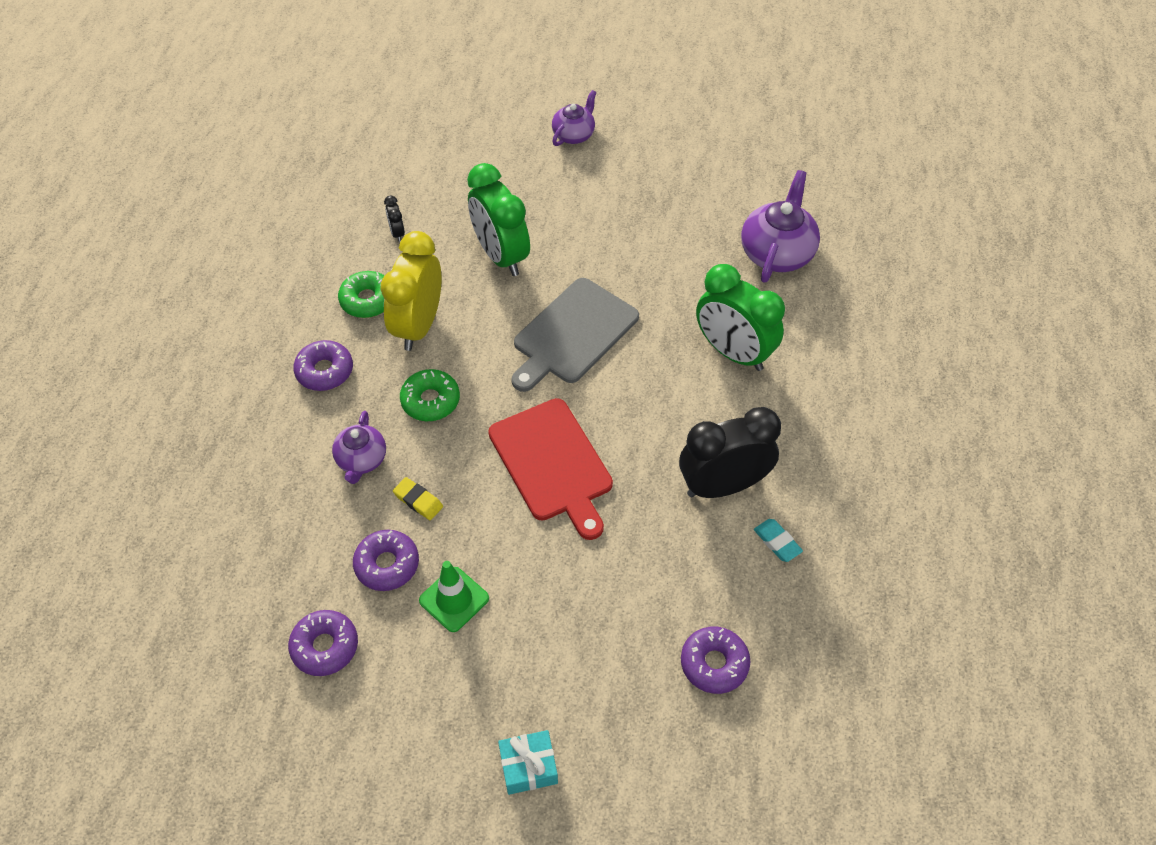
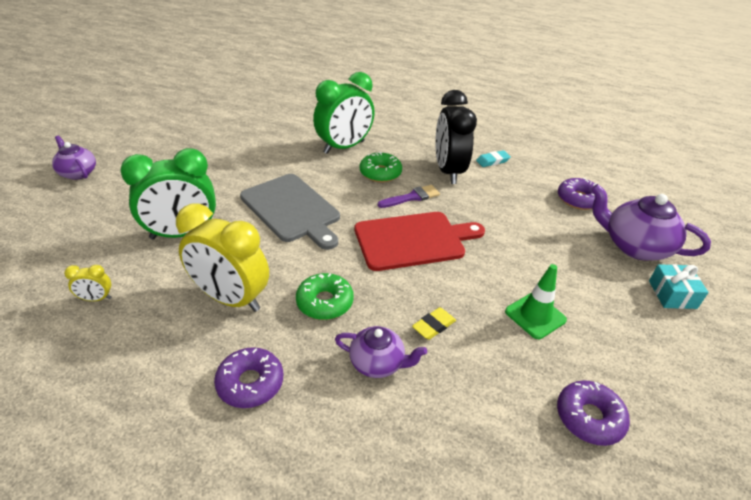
camera: 80 degrees left, 15 degrees down
green donut [338,271,385,318] -> green donut moved to [360,152,402,182]
purple donut [353,530,419,591] -> none
black clock [384,196,405,242] -> yellow clock [64,265,111,301]
purple teapot [741,170,820,283] -> purple teapot moved to [591,184,711,260]
none -> purple brush [377,185,440,208]

